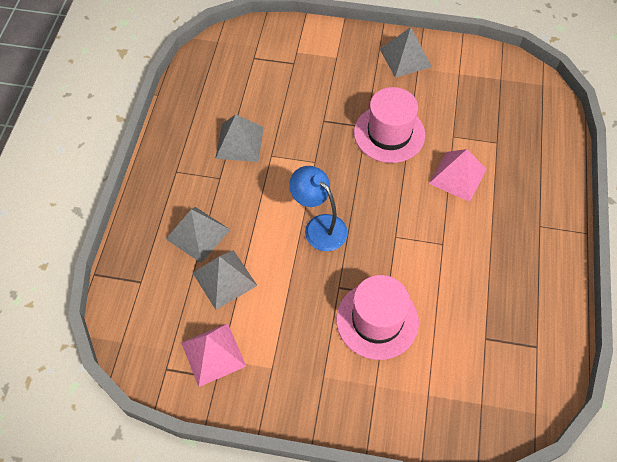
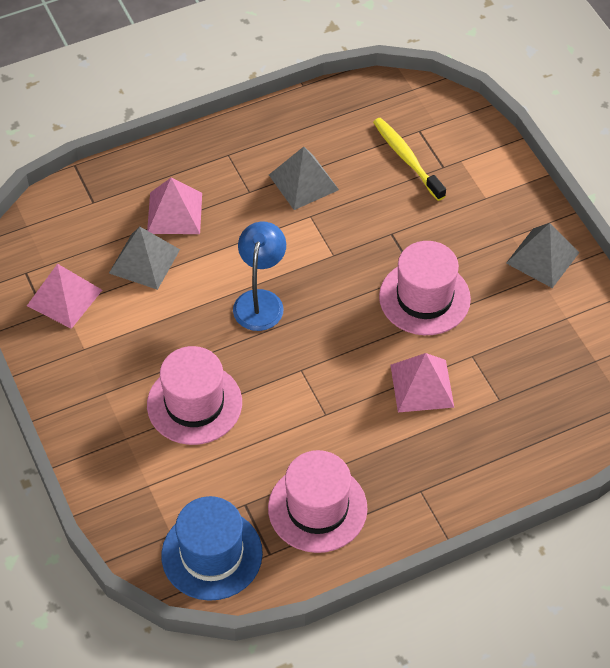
camera: 55 degrees right, 5 degrees down
grey pyramid [166,207,231,263] -> pink pyramid [147,178,202,234]
none -> blue hat [161,496,263,601]
none -> pink hat [268,450,368,553]
none -> yellow toothbrush [373,118,446,201]

